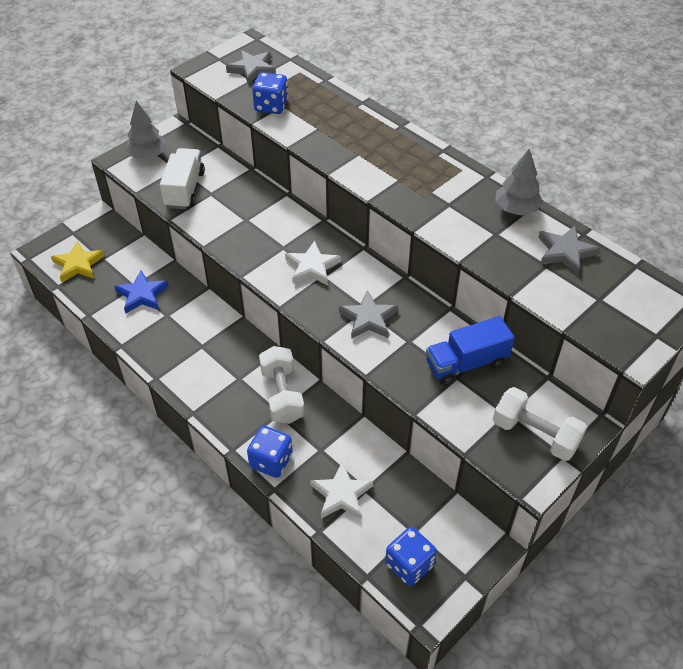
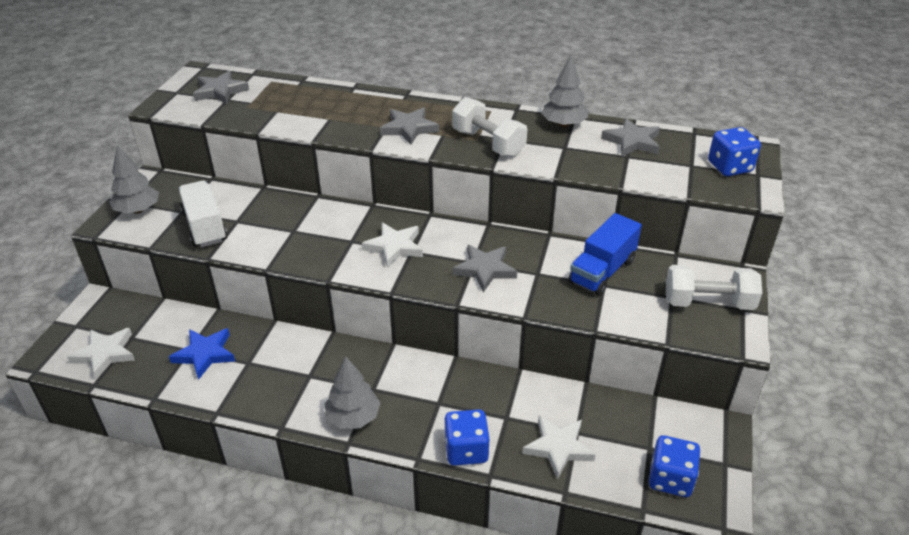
camera: 30 degrees left, 10 degrees down
yellow star [51,241,104,282] -> white star [67,328,135,379]
blue dice [252,72,288,114] -> blue dice moved to [708,127,761,176]
white dumbbell [259,346,305,424] -> white dumbbell moved to [452,97,527,157]
none -> grey tree [325,356,381,429]
none -> grey star [380,107,439,145]

